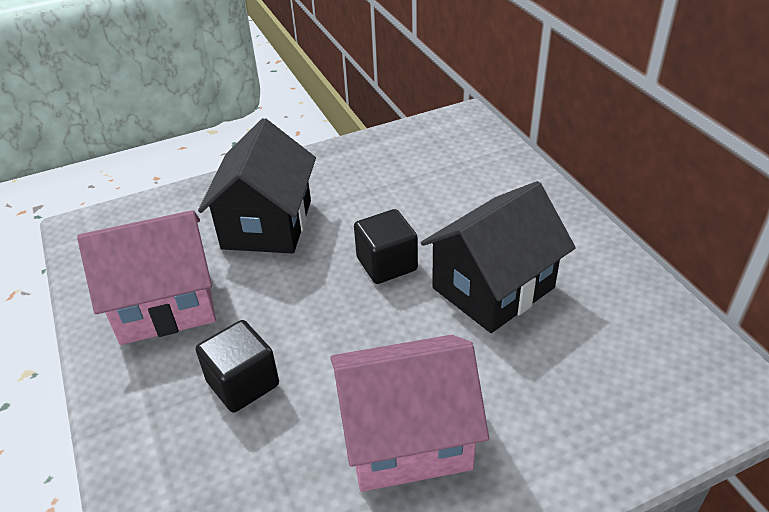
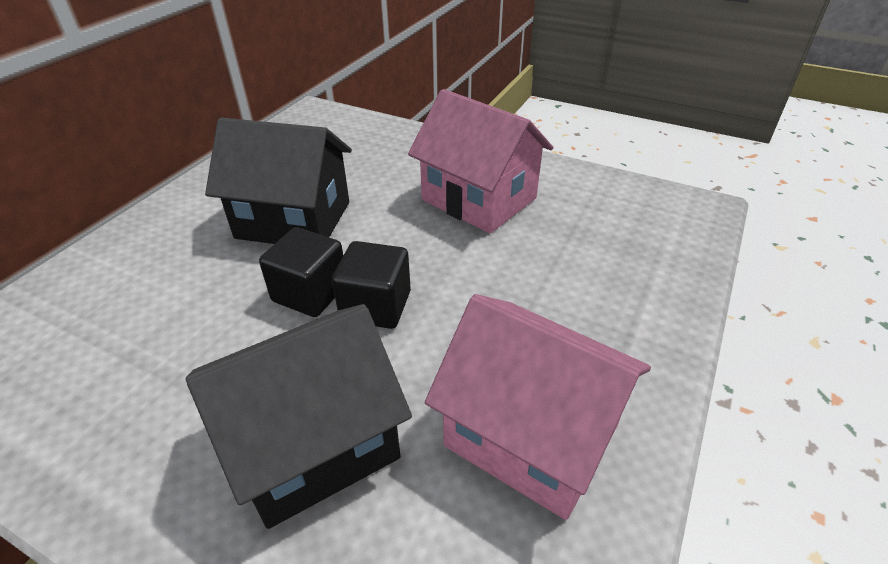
camera: 130 degrees left, 0 degrees up
black cube [196,320,279,413] -> black cube moved to [332,241,411,329]

